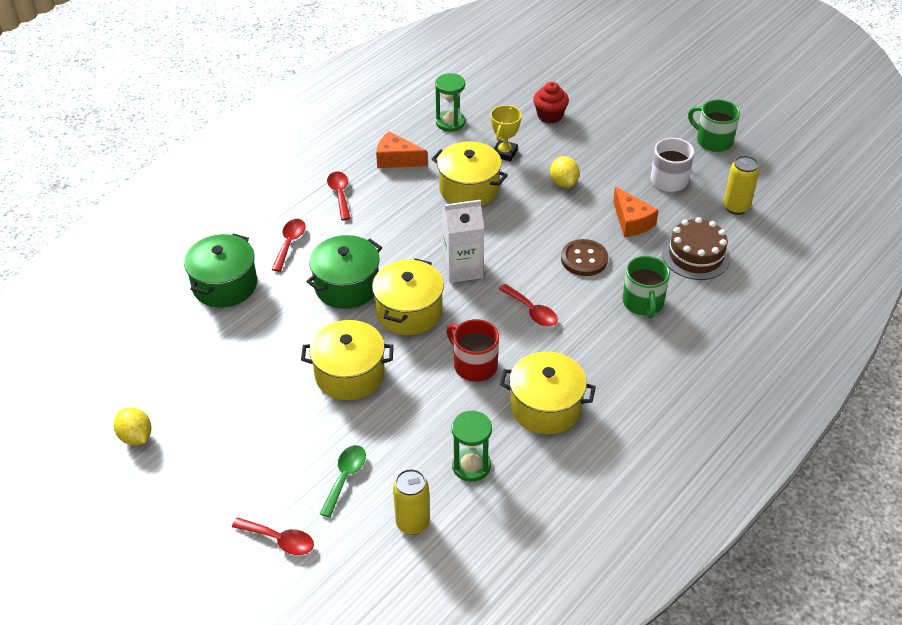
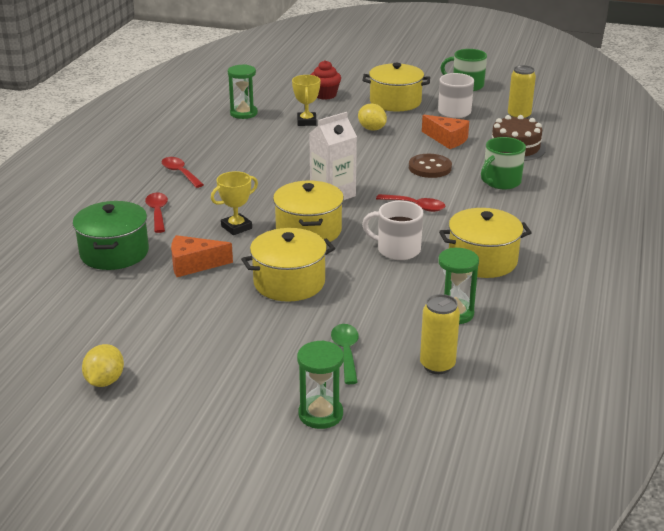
camera: 25 degrees left, 15 degrees down
yellow lemon [114,407,152,445] -> yellow lemon turned 75 degrees clockwise [82,344,124,387]
red spoon [232,517,314,555] -> green hourglass [297,340,344,429]
green pot [306,235,382,309] -> yellow trophy [211,171,258,235]
orange cheese [376,131,428,168] -> orange cheese moved to [171,235,233,277]
yellow pot [432,141,508,206] -> yellow pot moved to [362,63,430,111]
red mug [446,319,499,382] -> white mug [362,201,423,260]
green mug [623,256,670,319] -> green mug turned 75 degrees clockwise [481,137,526,189]

